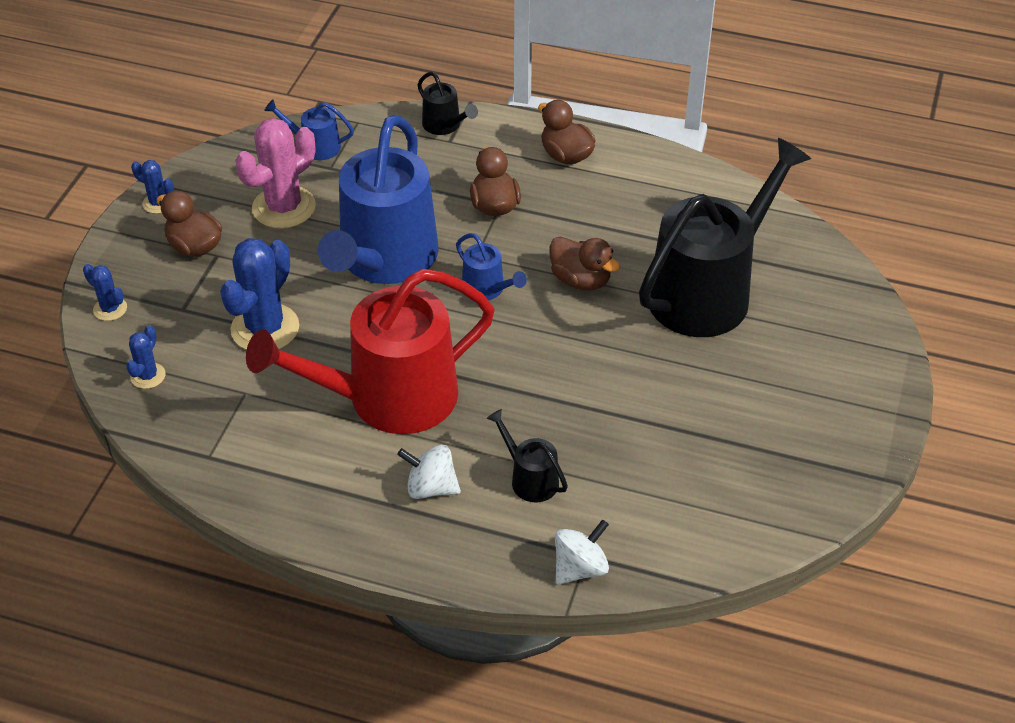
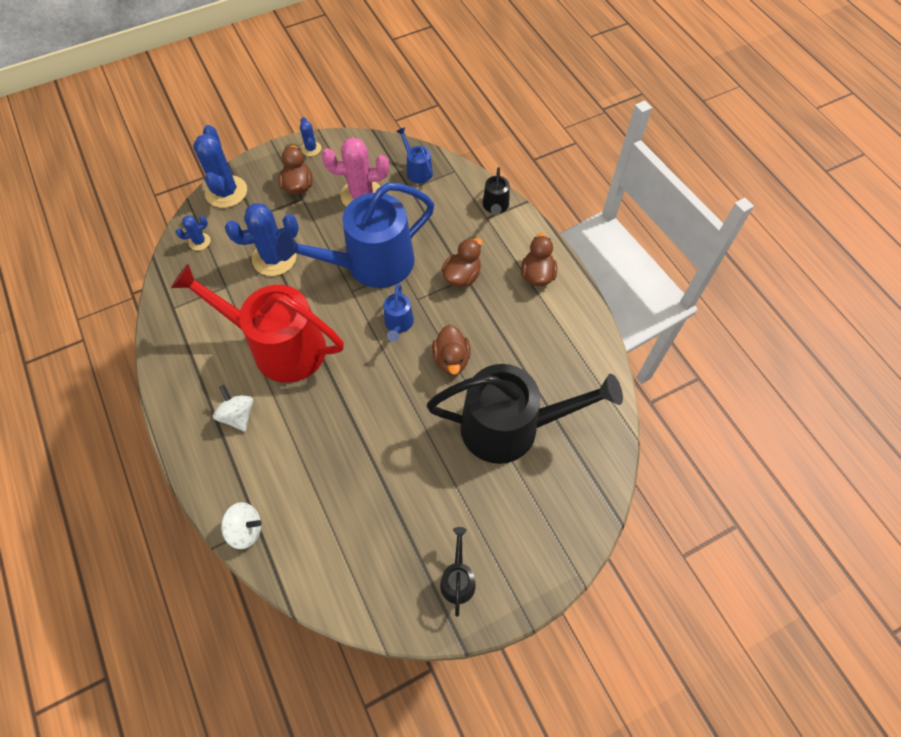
camera: 45 degrees right, 15 degrees up
blue cactus [83,264,127,321] -> blue cactus [193,125,247,208], size x2.01
black watering can [486,409,568,502] -> black watering can moved to [440,527,476,617]

